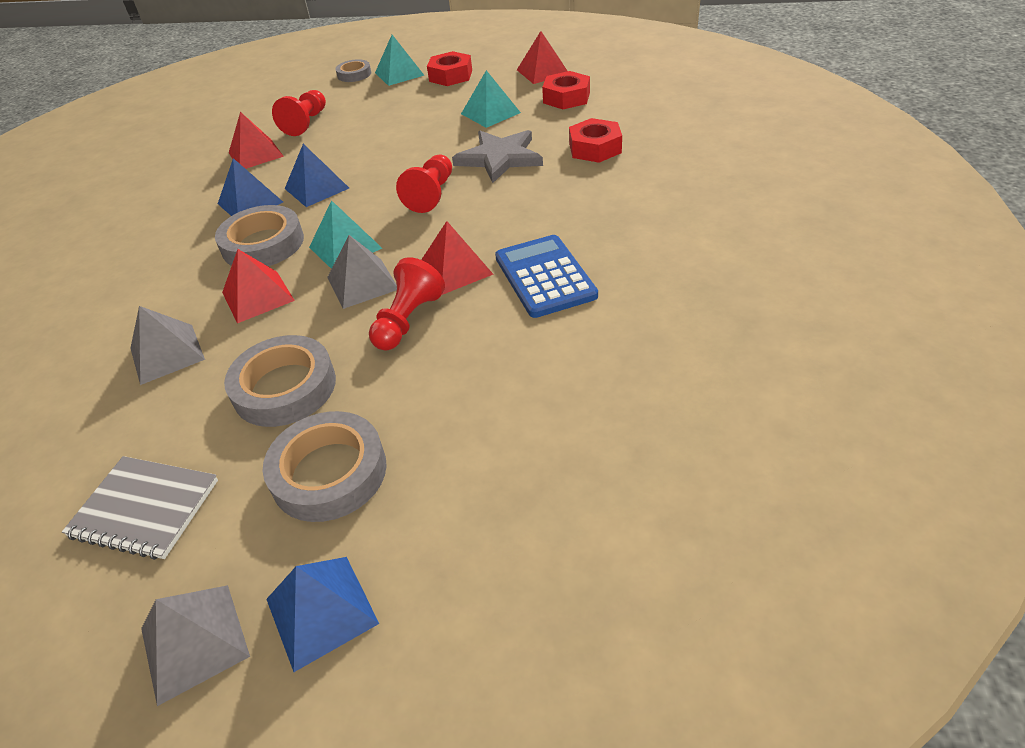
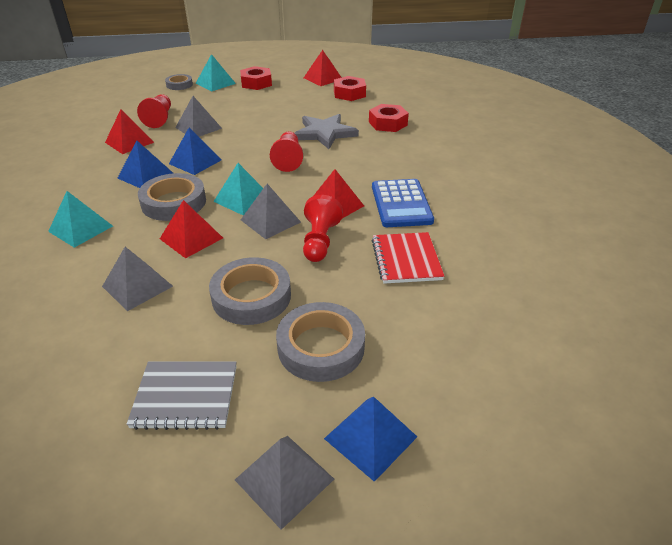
camera: 20 degrees left, 5 degrees down
turquoise pyramid [461,70,521,128] -> turquoise pyramid moved to [48,191,113,248]
blue calculator [495,235,598,318] -> blue calculator turned 150 degrees counterclockwise [372,179,434,227]
none -> grey pyramid [175,96,222,137]
none -> red notebook [371,232,445,284]

